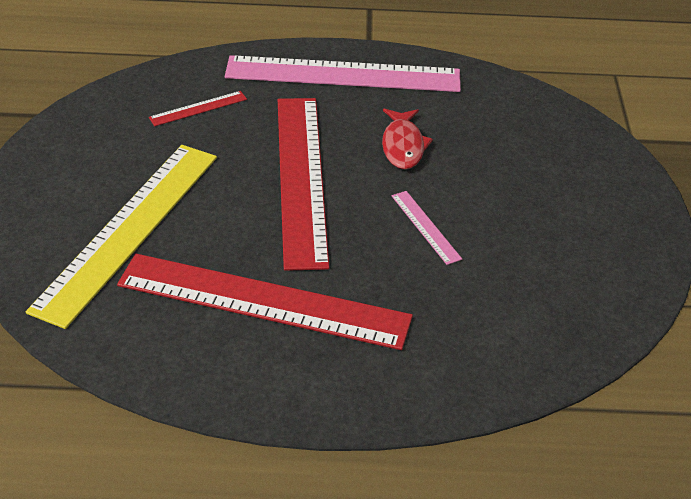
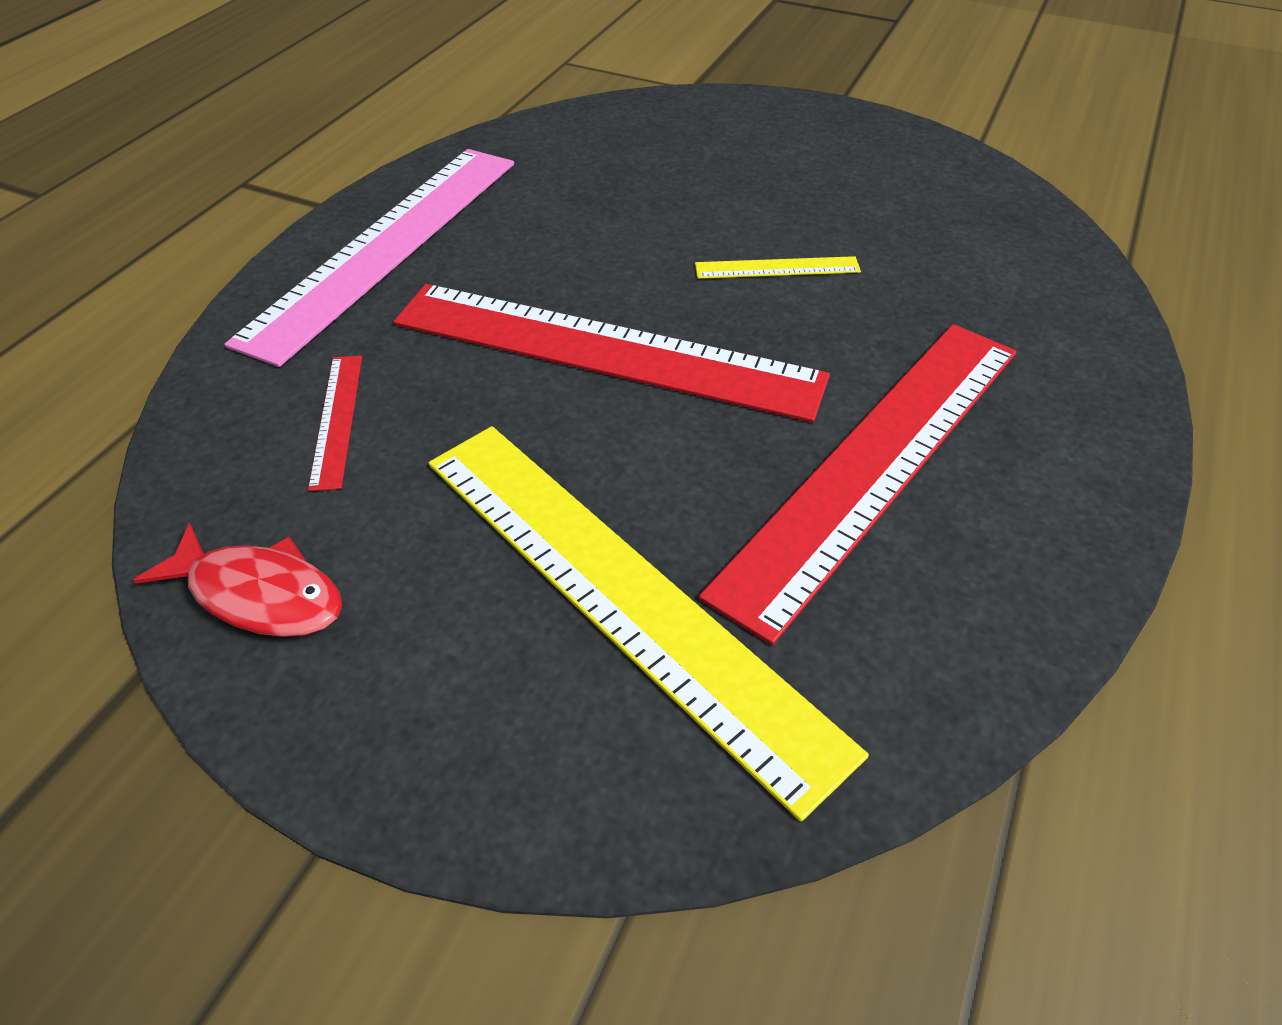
camera: 65 degrees left, 5 degrees up
red fish [382,109,433,169] -> red fish moved to [133,523,342,637]
pink ruler [392,191,462,265] -> yellow ruler [695,256,861,279]

